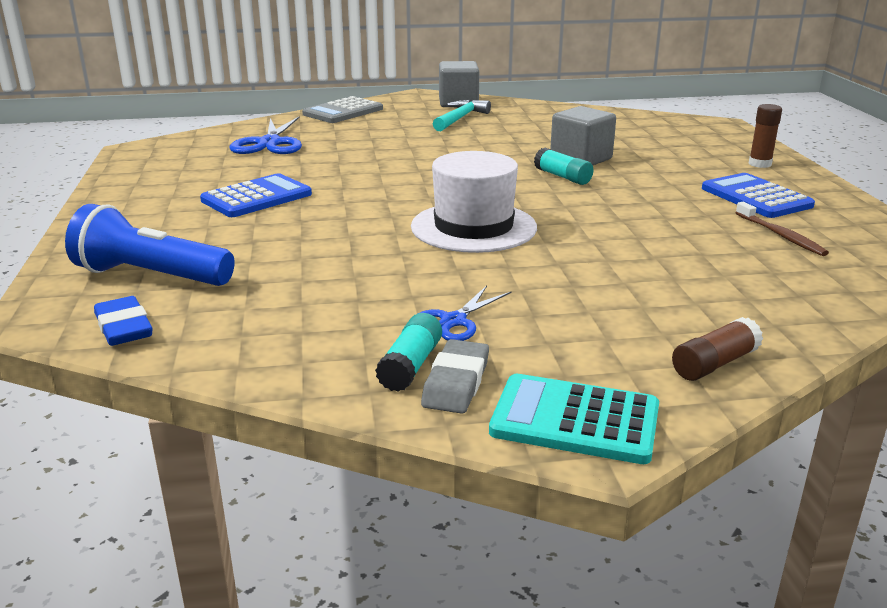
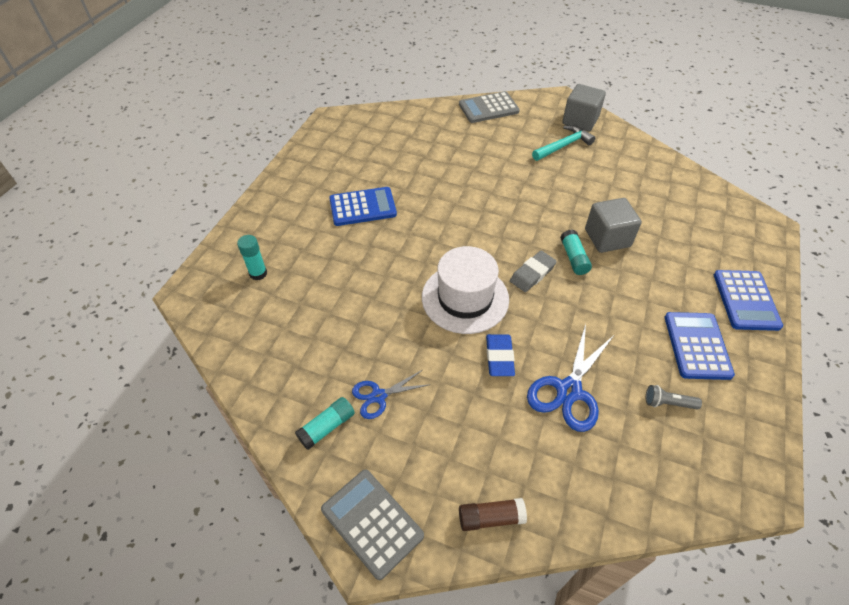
camera: 30 degrees right, 25 degrees up
blue flashlight [65,204,235,286] -> turquoise glue stick [237,235,267,280]
blue eraser [94,296,153,346] -> blue eraser moved to [486,334,515,376]
blue scissors [230,117,302,154] -> blue scissors moved to [527,324,614,432]
grey eraser [421,339,489,414] -> grey eraser moved to [510,251,557,292]
turquoise calculator [489,374,659,464] -> grey calculator [321,469,424,580]
brown toothbrush [736,202,829,256] -> grey flashlight [646,385,702,410]
brown glue stick [749,104,782,168] -> blue calculator [714,270,783,331]

